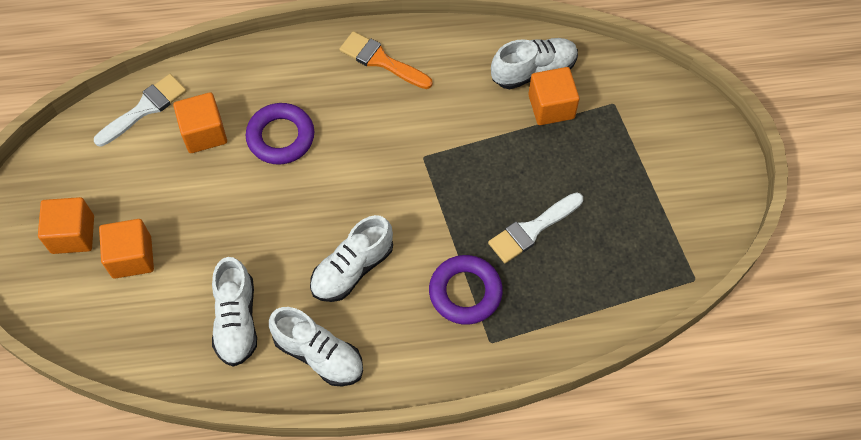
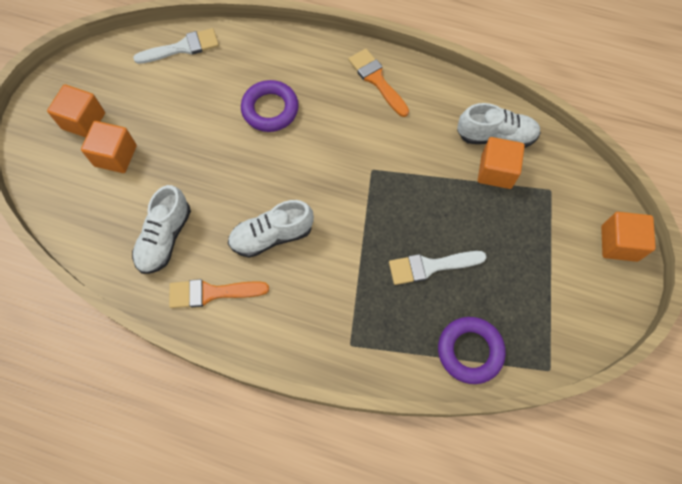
camera: 25 degrees right, 5 degrees up
orange cube [173,92,227,153] -> orange cube moved to [601,212,656,262]
white shoe [269,307,363,386] -> orange brush [169,279,269,308]
purple ring [429,255,503,325] -> purple ring moved to [438,317,506,384]

